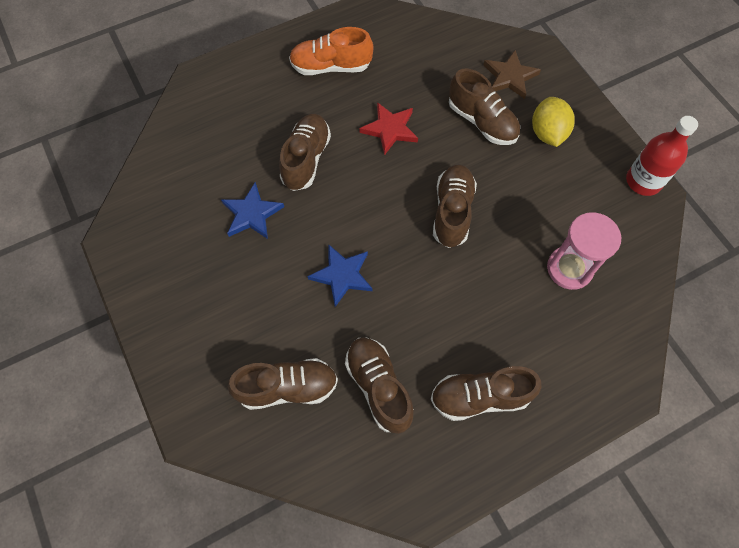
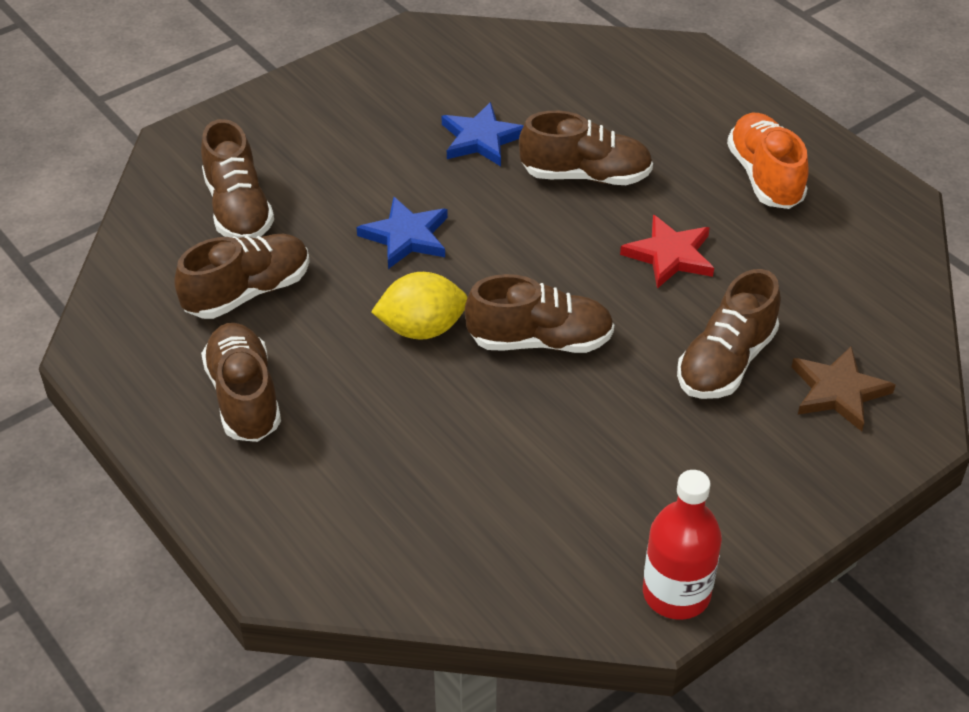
camera: 80 degrees right, 20 degrees down
yellow lemon [532,97,575,147] -> yellow lemon moved to [371,272,468,340]
pink hourglass [547,212,621,290] -> none

